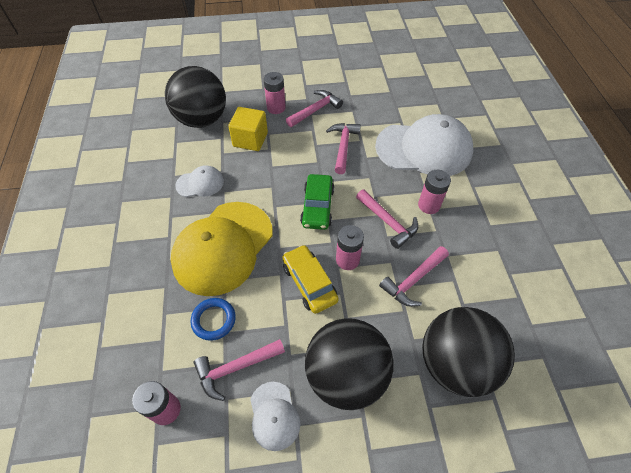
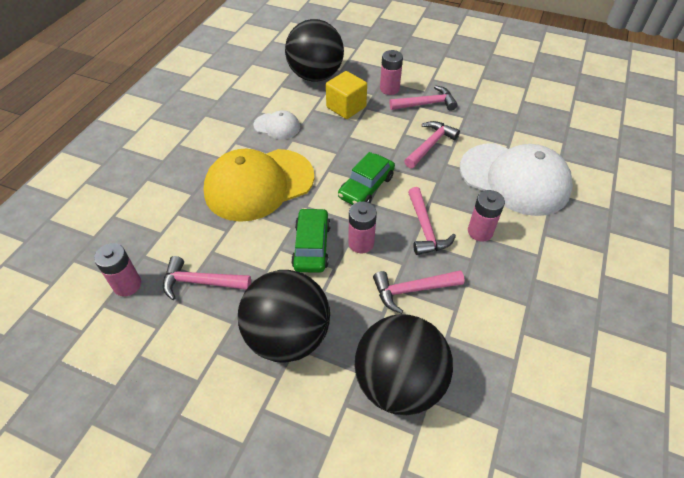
camera: 30 degrees right, 5 degrees down
blue ring [191,298,236,341] -> none
white cap [250,382,300,451] -> none
yellow car [282,245,339,314] -> green car [291,208,331,273]

